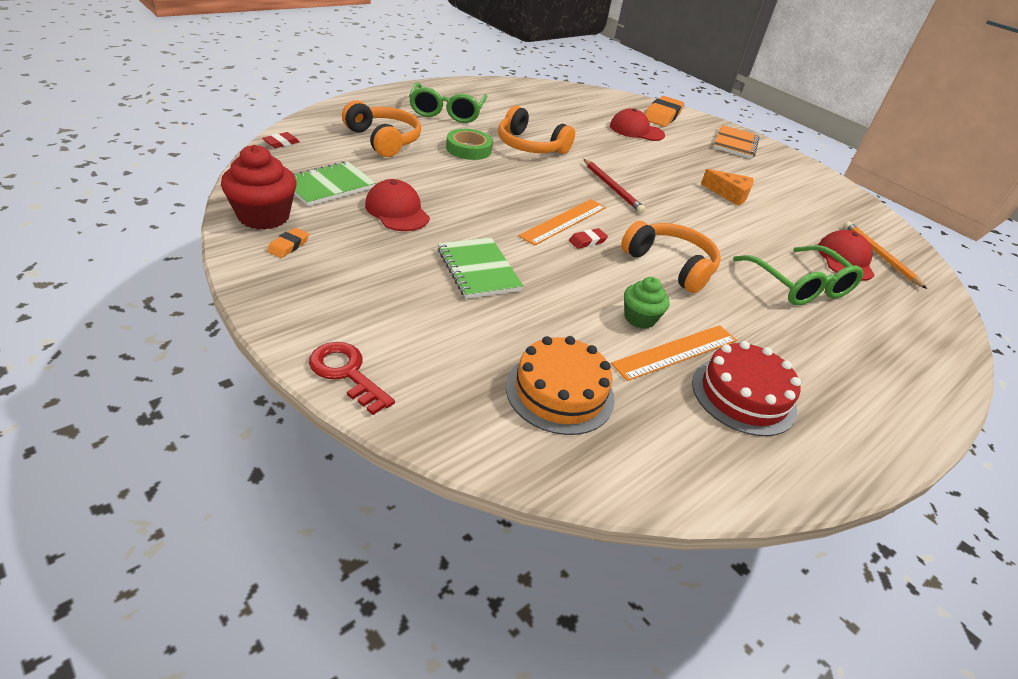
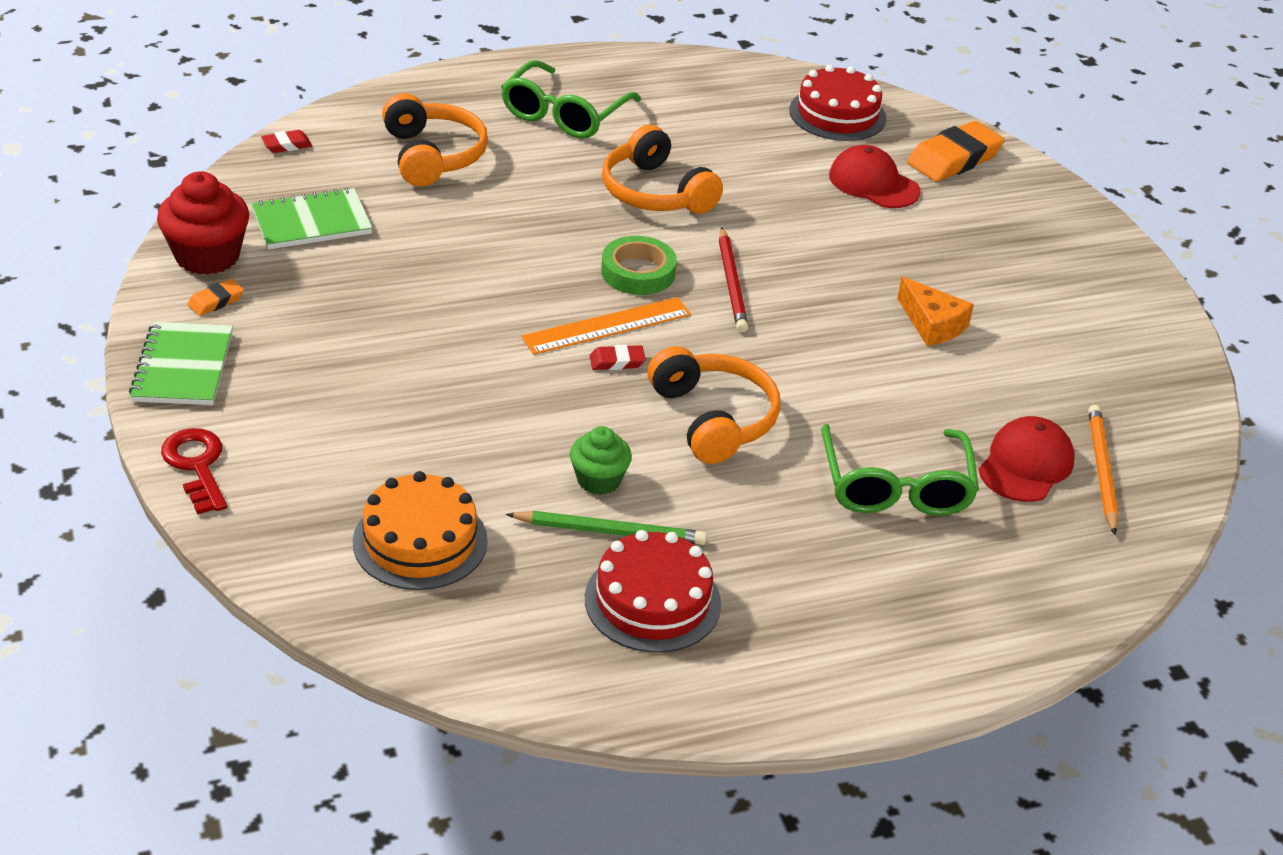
camera: 25 degrees right, 0 degrees up
red cap [365,179,430,231] -> none
green notebook [438,238,523,299] -> green notebook moved to [129,322,233,405]
green tape [446,129,493,160] -> green tape moved to [601,236,677,295]
orange ruler [611,325,737,381] -> green pencil [506,511,707,545]
orange notebook [713,125,759,159] -> none
none -> red cake [789,65,887,141]

